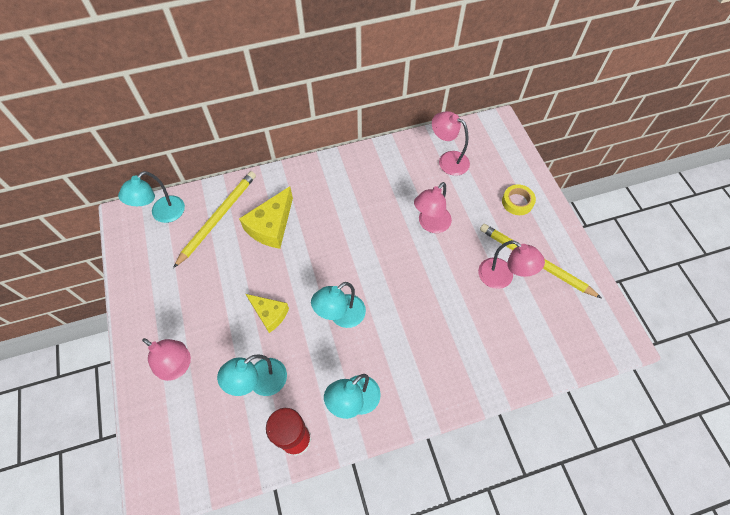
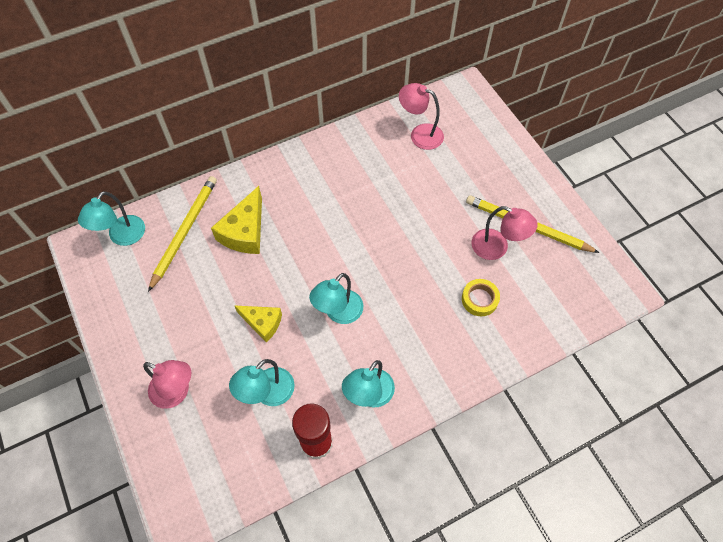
camera: 10 degrees left, 0 degrees up
pink lamp [414,182,452,233] -> none
yellow tape [502,184,536,215] -> yellow tape moved to [462,279,500,316]

